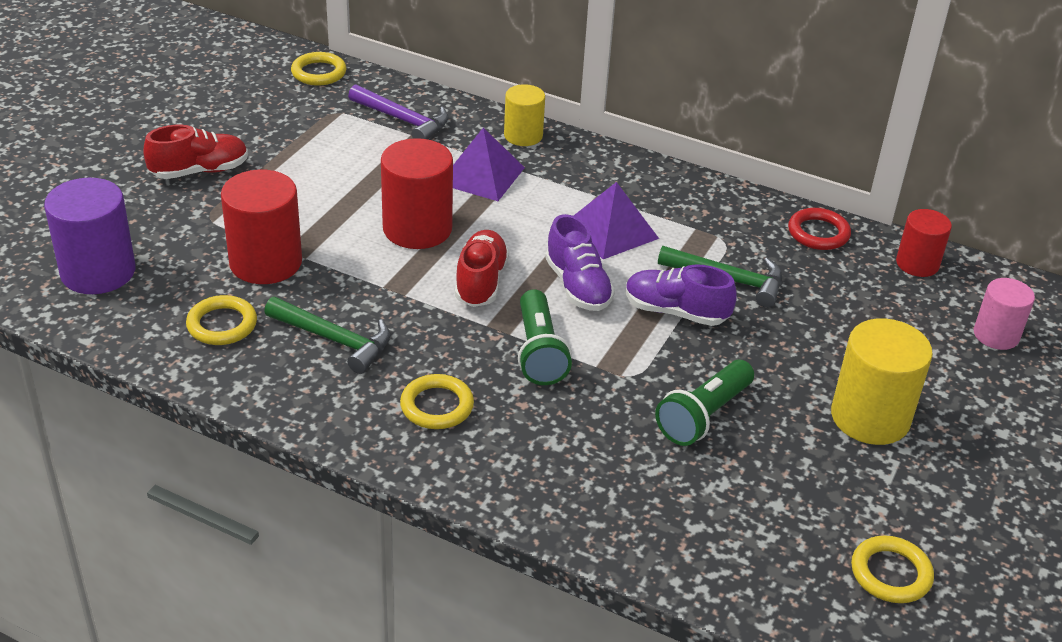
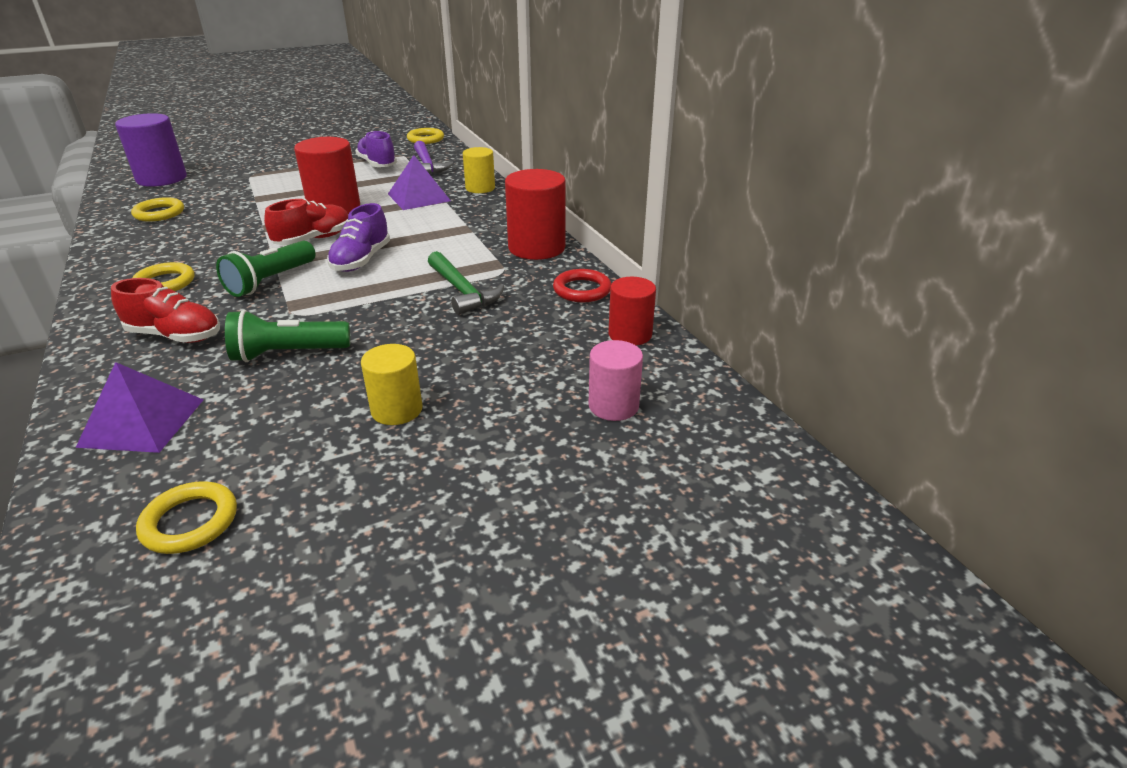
camera: 40 degrees right, 5 degrees down
red shoe [143,125,248,179] -> red shoe moved to [111,278,220,343]
red cylinder [221,170,302,284] -> red cylinder moved to [505,169,566,260]
green hammer [264,297,390,374] -> none
purple pyramid [574,182,659,259] -> purple pyramid moved to [76,362,203,453]
purple shoe [625,264,737,326] -> purple shoe moved to [355,131,397,167]
yellow cylinder [831,318,933,445] -> yellow cylinder [361,344,423,425], size x0.62

